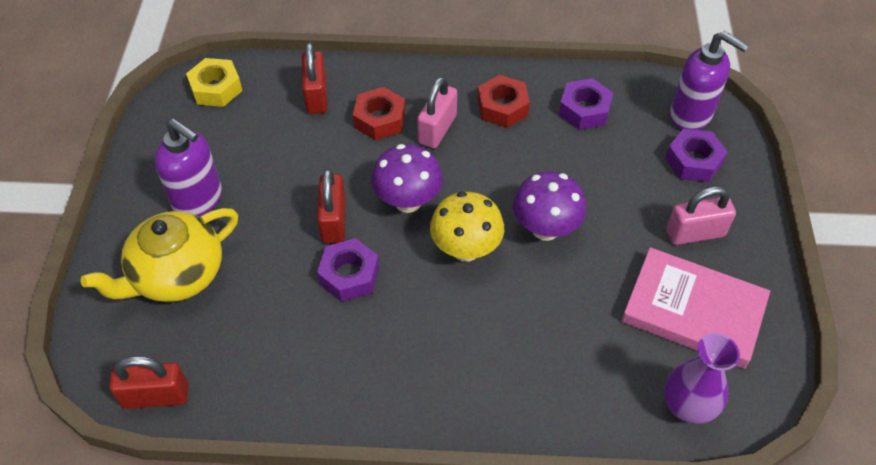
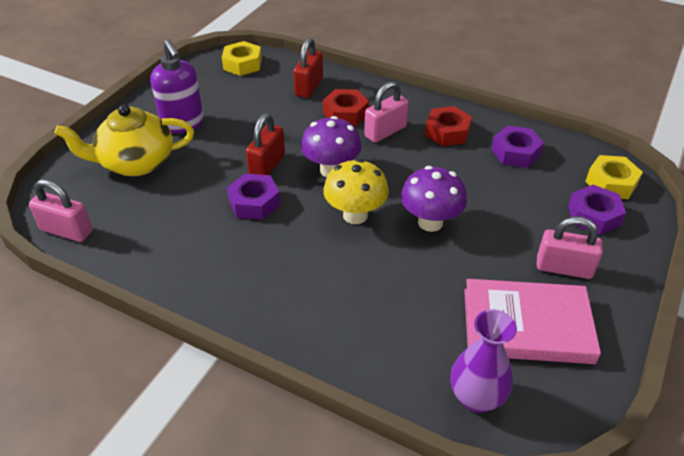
camera: 25 degrees right, 10 degrees down
red padlock [109,356,189,409] -> pink padlock [29,179,93,242]
pink book [621,247,770,369] -> pink book turned 45 degrees counterclockwise [464,279,601,364]
purple soap dispenser [670,31,749,130] -> yellow nut [585,155,643,199]

